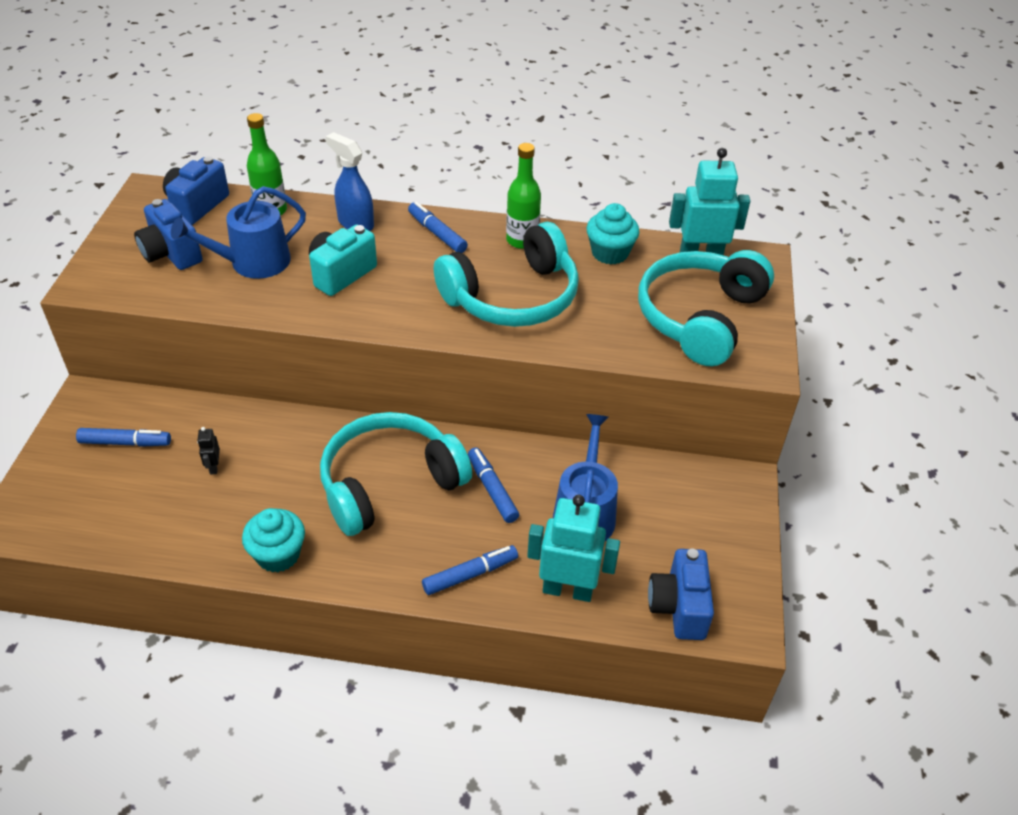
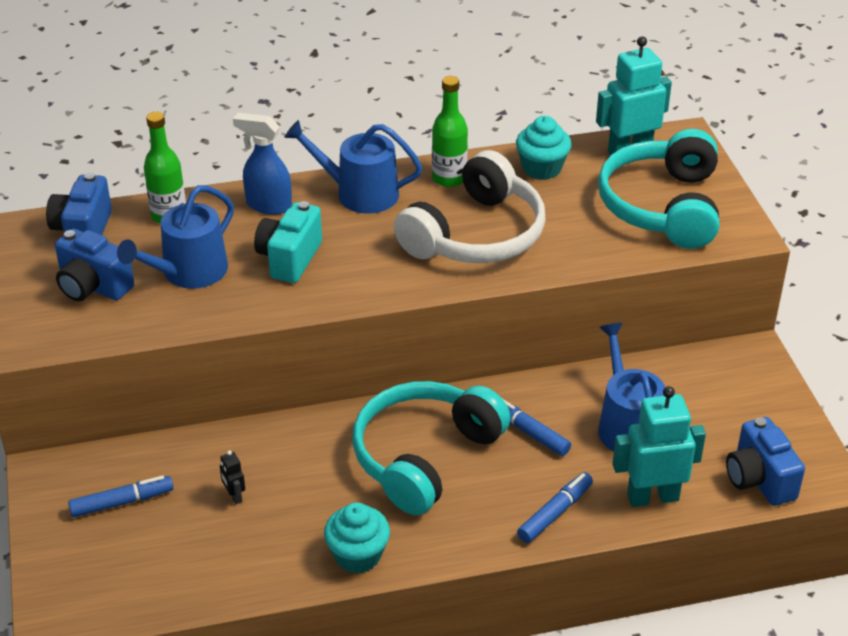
camera: 20 degrees left, 5 degrees down
blue marker [408,202,468,253] -> blue watering can [284,120,422,214]
turquoise headphones [434,222,579,327] -> white headphones [394,150,546,263]

